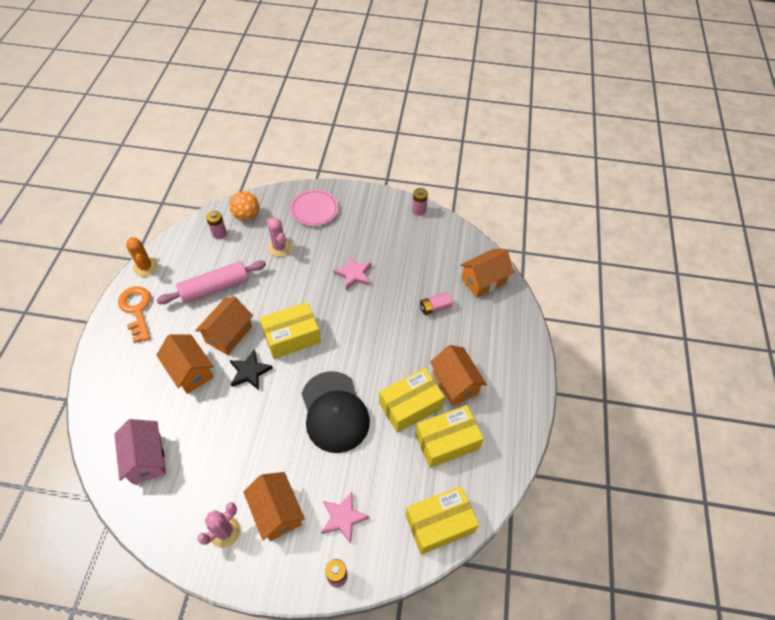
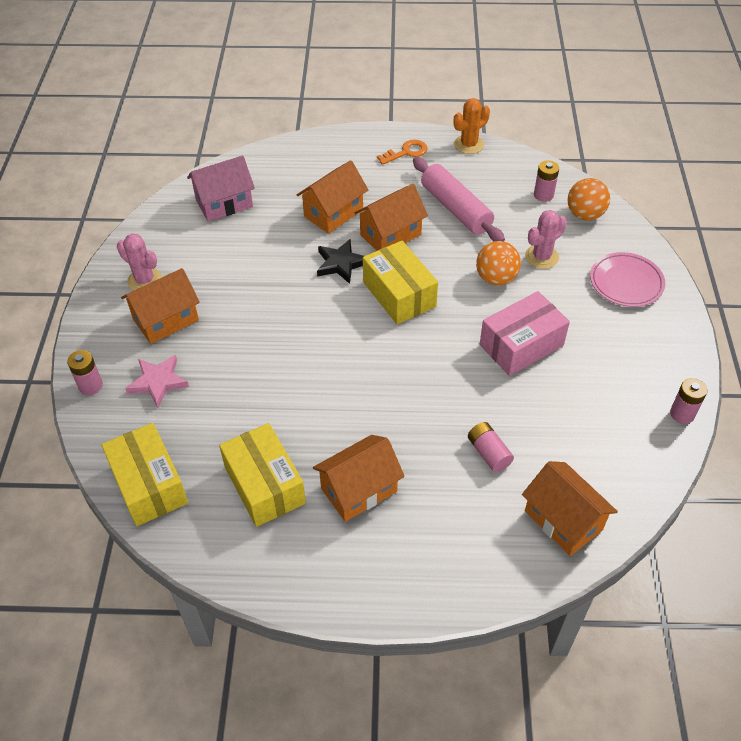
camera: 85 degrees right, 5 degrees down
orange key [118,286,151,343] -> orange key [377,140,427,165], size x0.66
orange house [195,296,253,355] -> orange house turned 60 degrees counterclockwise [354,184,428,251]
black cap [301,371,370,453] -> none
pink star [333,255,372,290] -> pink box [480,291,570,376]
yellow box [379,368,445,433] -> none
none -> orange ball [476,241,521,285]

